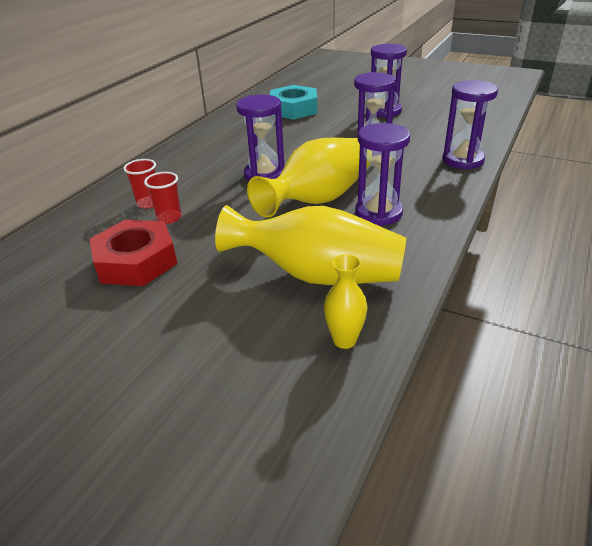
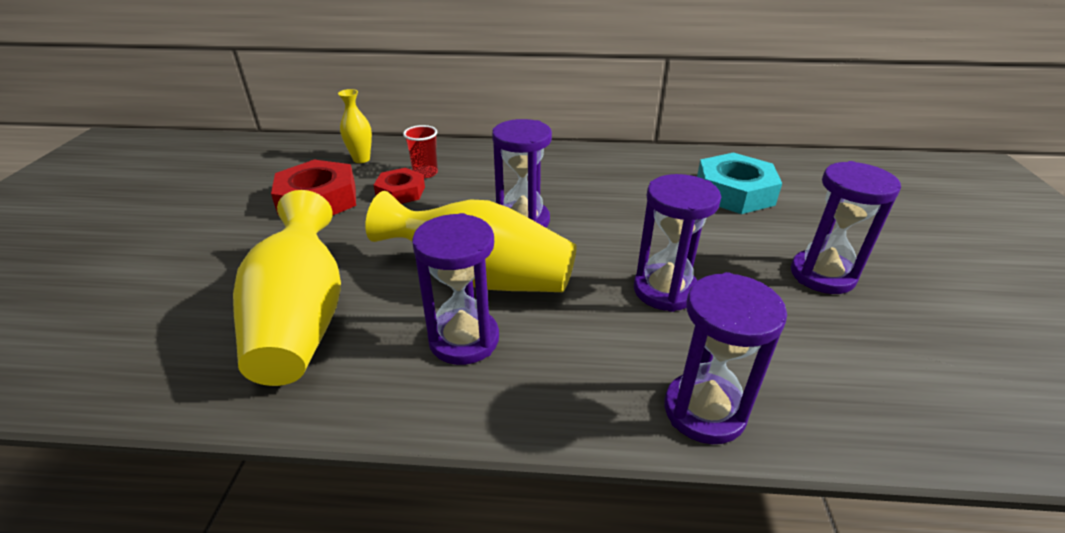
camera: 65 degrees right, 0 degrees up
red cup [144,172,182,224] -> red nut [374,168,425,204]
yellow vase [324,254,368,349] -> yellow vase moved to [338,89,372,163]

